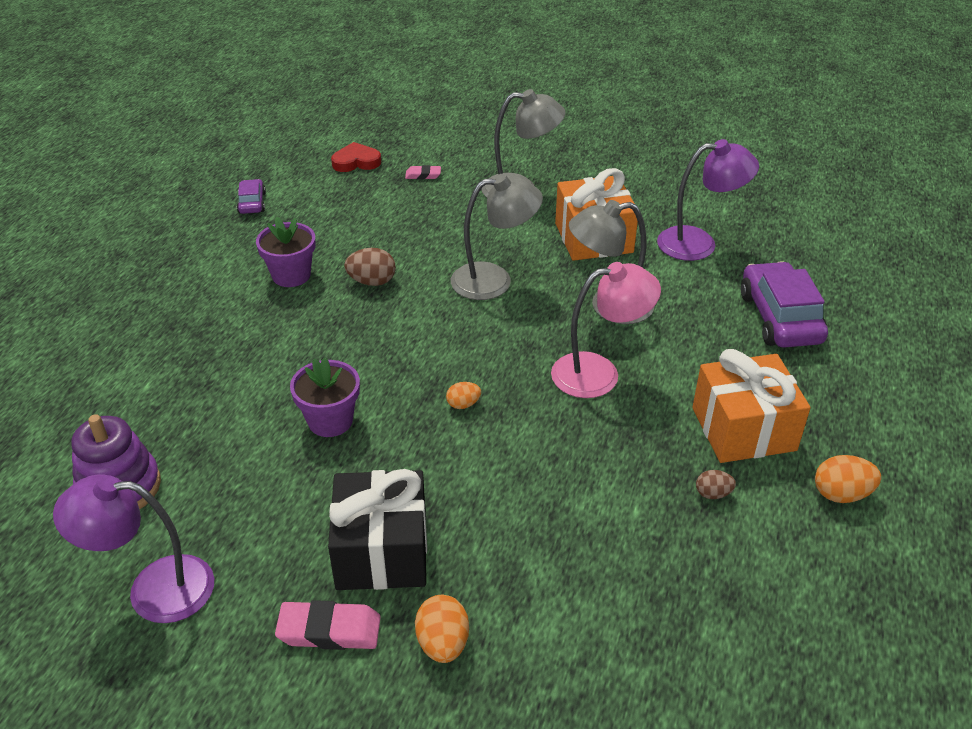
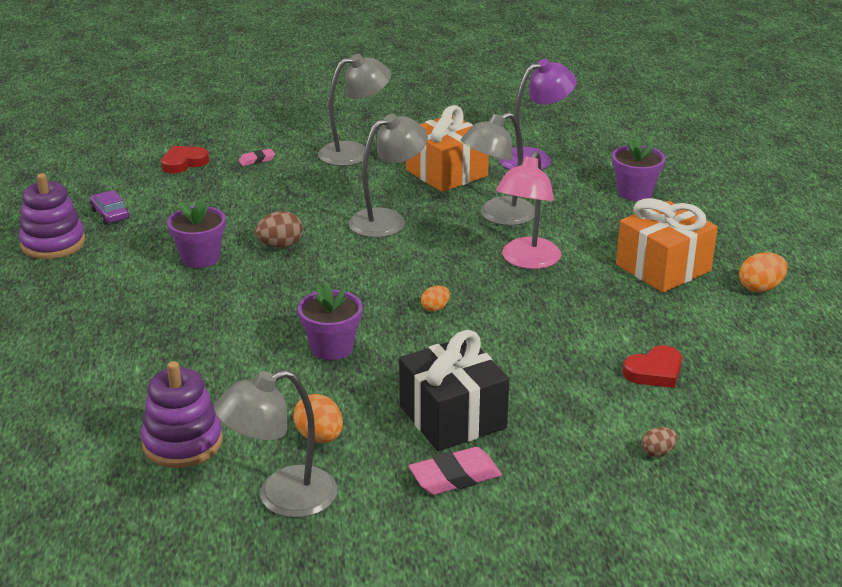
camera: 25 degrees left, 10 degrees down
purple lamp [53,475,214,623] -> grey lamp [214,370,337,518]
orange egg [415,595,469,663] -> orange egg moved to [293,394,343,443]
pink lamp [551,262,661,398] -> pink lamp turned 150 degrees clockwise [496,151,561,269]
brown egg [696,470,736,499] -> brown egg moved to [641,427,678,457]
purple car [741,261,828,348] -> purple flower pot [612,136,665,201]
none -> purple stacking toy [19,173,85,259]
none -> red heart [623,345,682,388]

